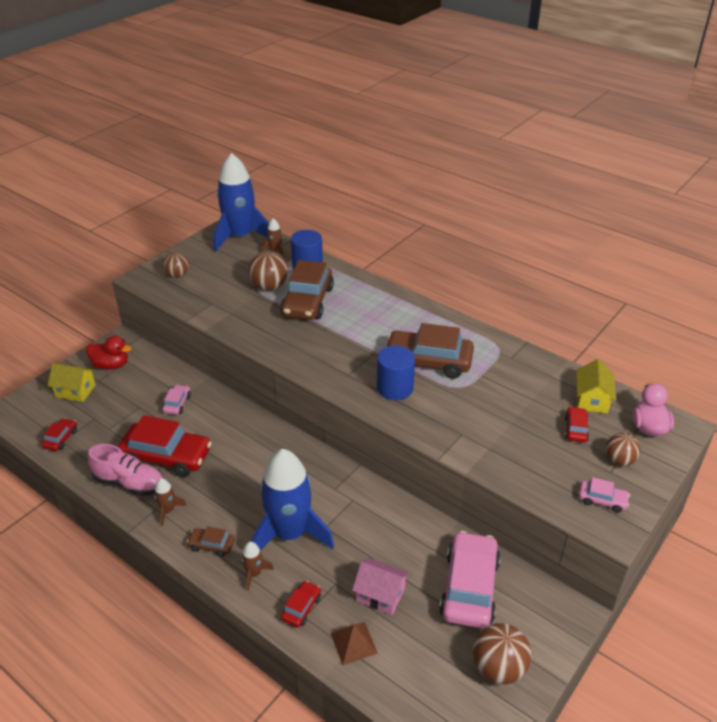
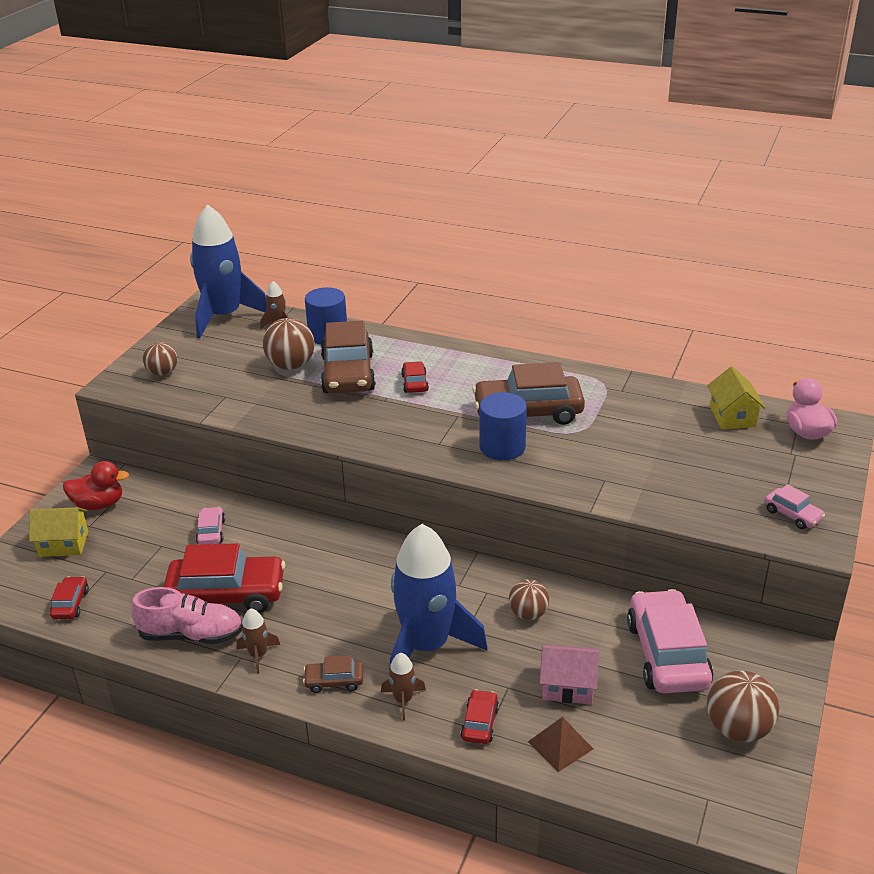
camera: 15 degrees left, 5 degrees down
red car [565,407,589,442] -> red car moved to [401,361,429,393]
pink car [579,477,630,513] -> pink car turned 45 degrees clockwise [765,484,825,529]
brown ball [606,433,641,466] -> brown ball moved to [509,579,549,620]

